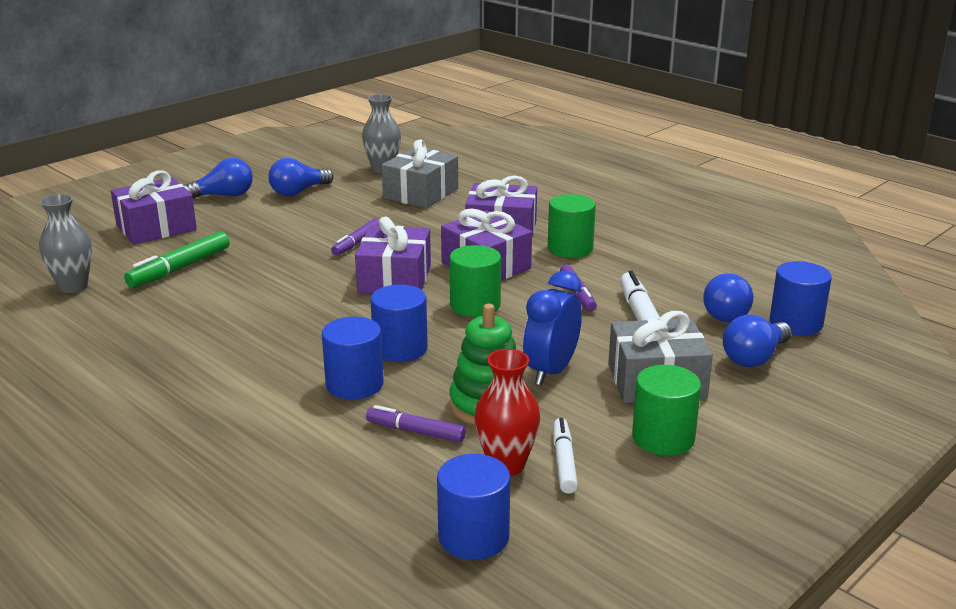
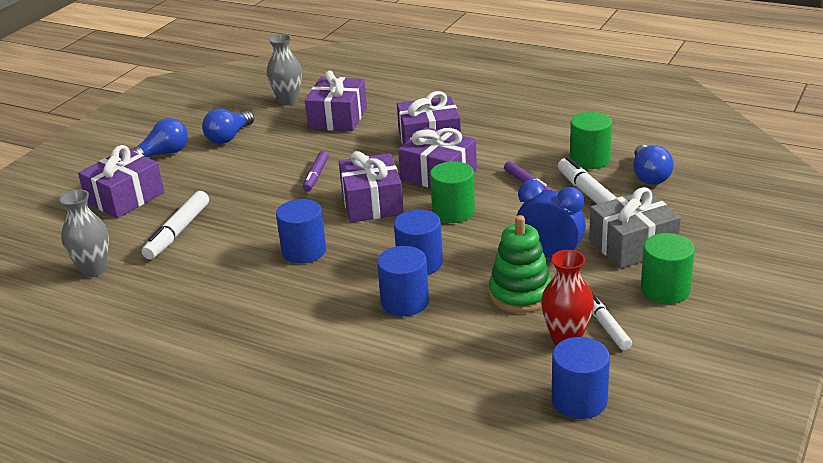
camera: 15 degrees left, 5 degrees up
green marker [124,231,230,288] -> white marker [142,191,209,259]
purple marker [366,405,466,442] -> none
grey gift [381,139,458,208] -> purple gift [305,71,367,131]
blue clock [523,271,582,385] -> blue clock turned 105 degrees clockwise [516,180,586,258]
green cylinder [548,194,596,258] -> green cylinder moved to [570,112,612,169]
blue light bulb [723,314,792,367] -> none
blue cylinder [770,261,832,335] -> blue cylinder moved to [276,199,326,264]

